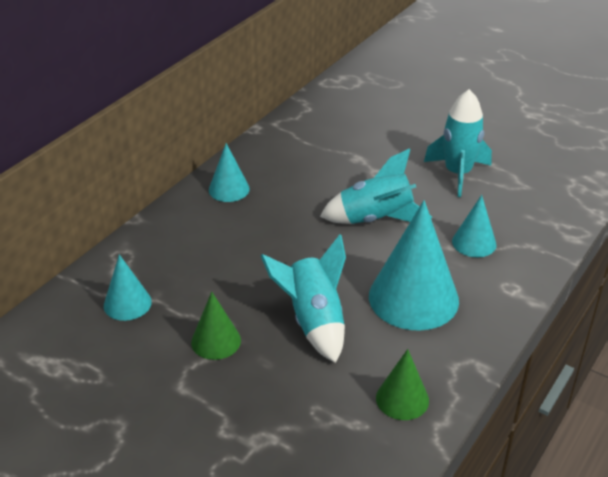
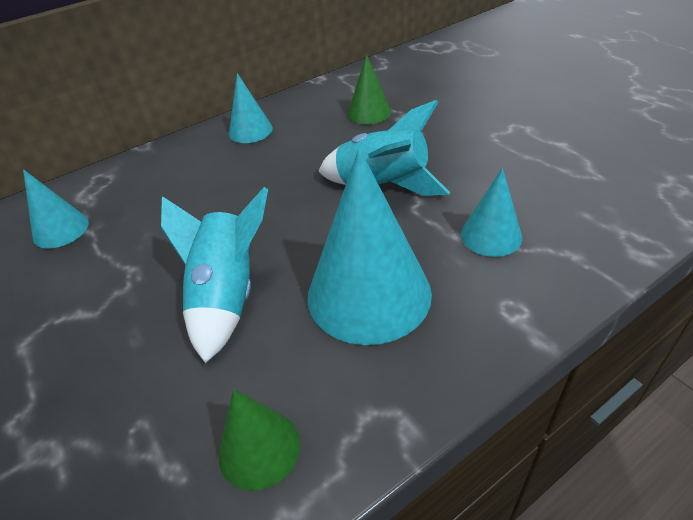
camera: 25 degrees right, 5 degrees up
green cone [191,292,241,360] -> green cone moved to [348,54,391,124]
turquoise rocket [424,89,492,197] -> none

